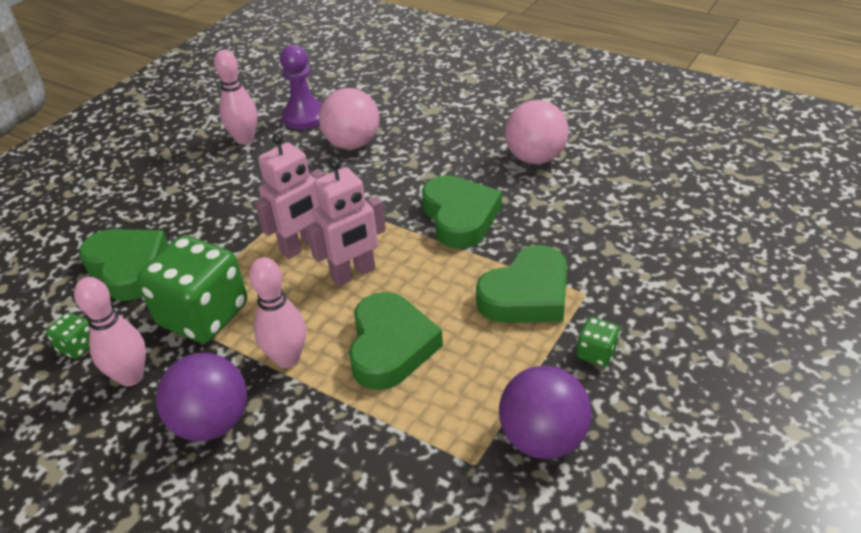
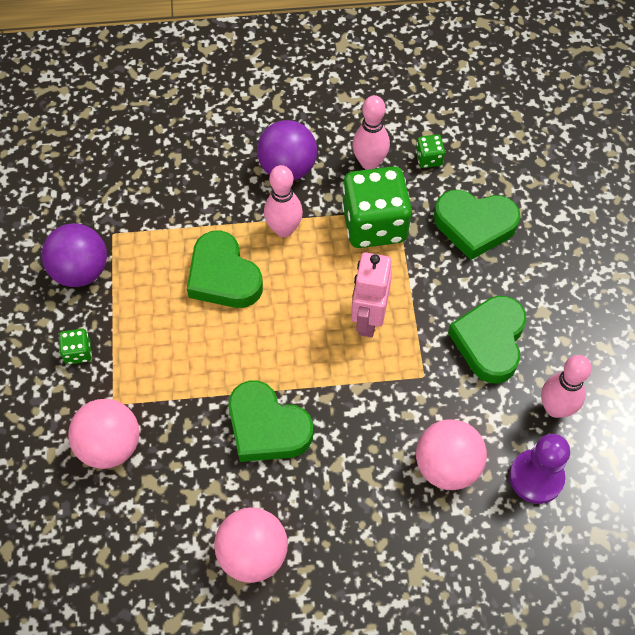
camera: 140 degrees right, 20 degrees up
pink robot [306,158,386,286] -> none
green heart [476,245,567,323] -> green heart moved to [448,296,527,384]
none -> pink ball [68,399,139,469]

